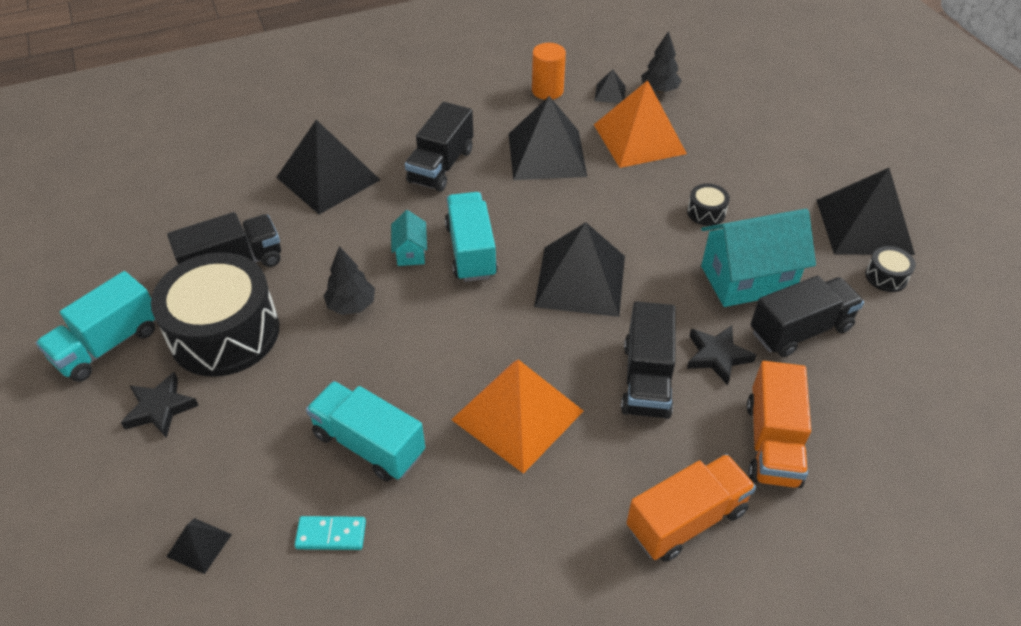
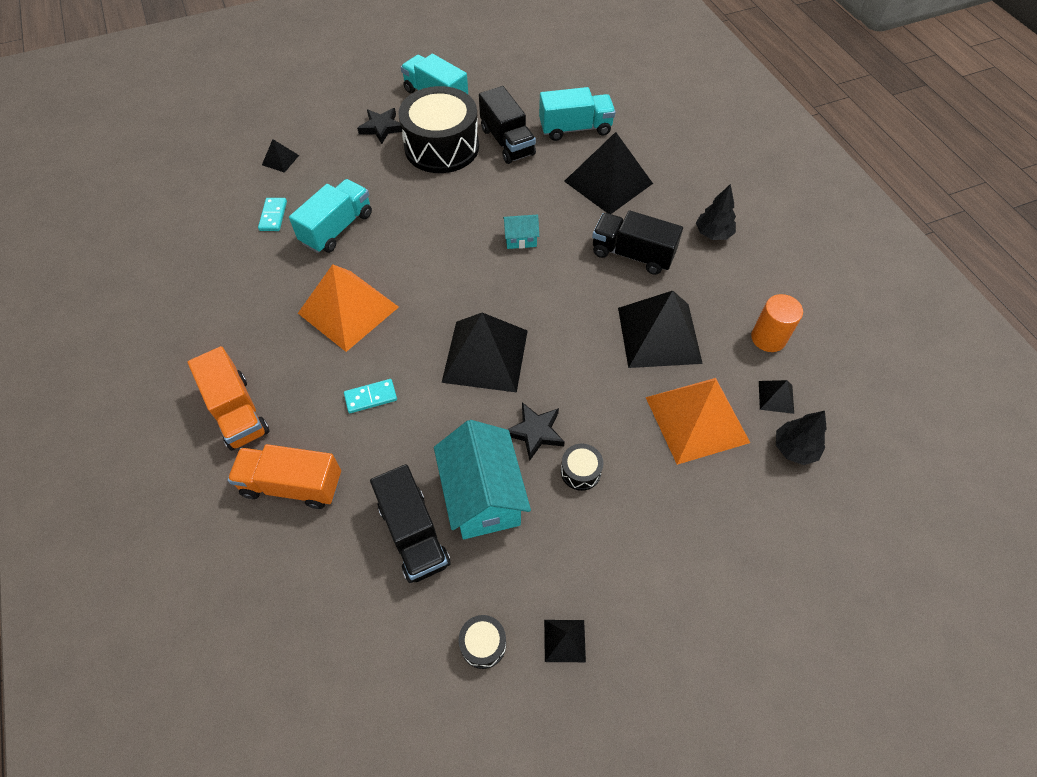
camera: 90 degrees right, 10 degrees up
black tree [324,246,375,315] -> black tree moved to [696,184,736,240]
turquoise truck [445,192,498,282] -> turquoise truck moved to [539,87,615,141]
black truck [621,301,676,419] -> turquoise domino [344,379,397,413]
black star [687,325,756,386] -> black star moved to [507,402,565,461]
black pyramid [816,168,915,255] -> black pyramid [544,620,586,662], size x0.44

